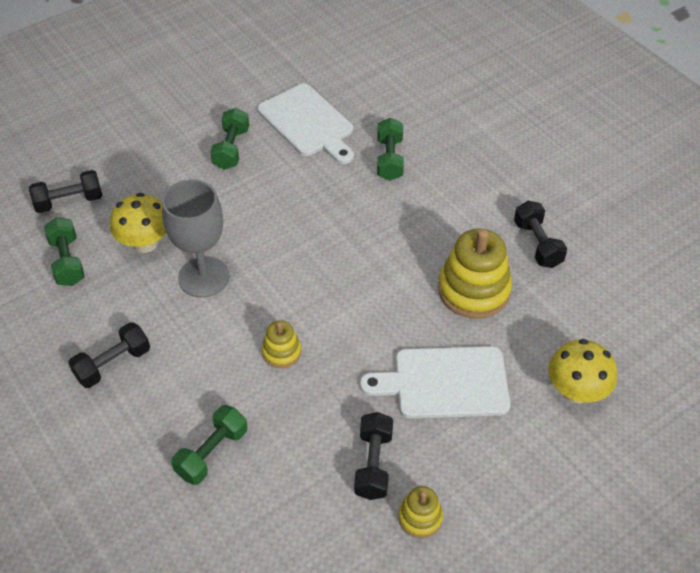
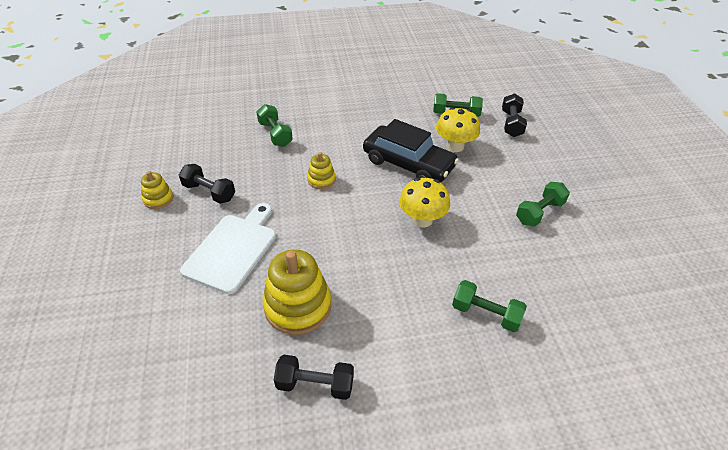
camera: 115 degrees right, 5 degrees down
black dumbbell [68,322,150,388] -> none
grey goblet [162,179,230,298] -> black car [363,119,459,183]
green dumbbell [210,108,249,170] -> green dumbbell turned 75 degrees counterclockwise [516,182,570,227]
white cutting board [257,84,354,164] -> none
yellow mushroom [548,339,617,403] -> yellow mushroom moved to [399,178,450,228]

